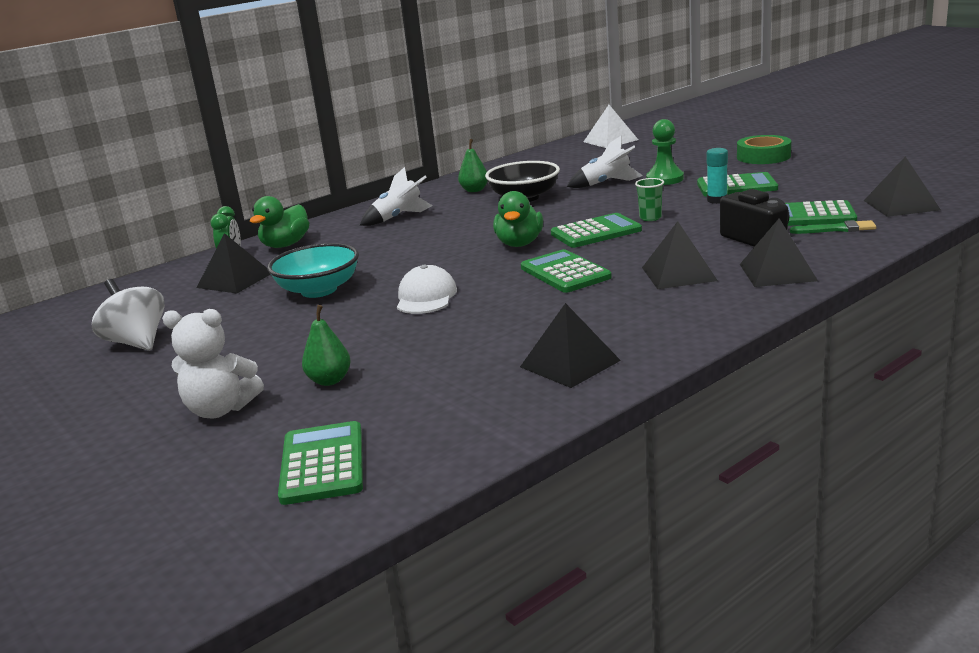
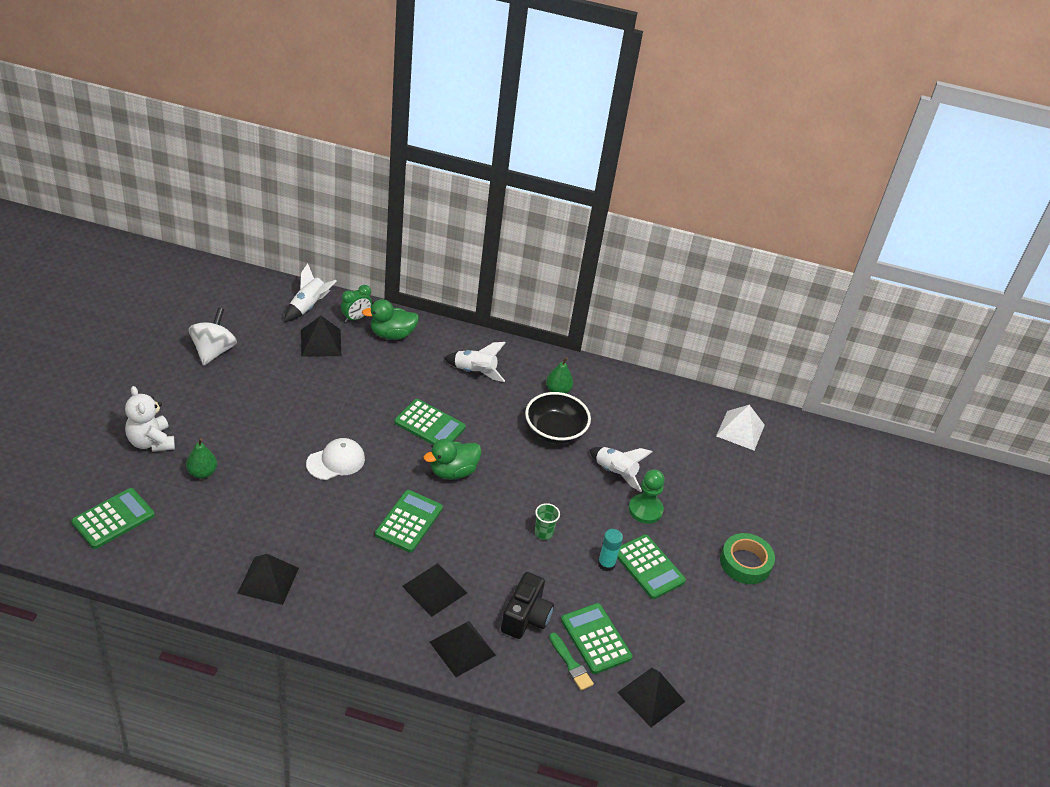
camera: 45 degrees right, 20 degrees up
turquoise bowl [267,243,359,298] -> none
green calculator [551,213,642,248] -> green calculator moved to [394,399,466,445]
none -> white rocket [284,264,337,322]

